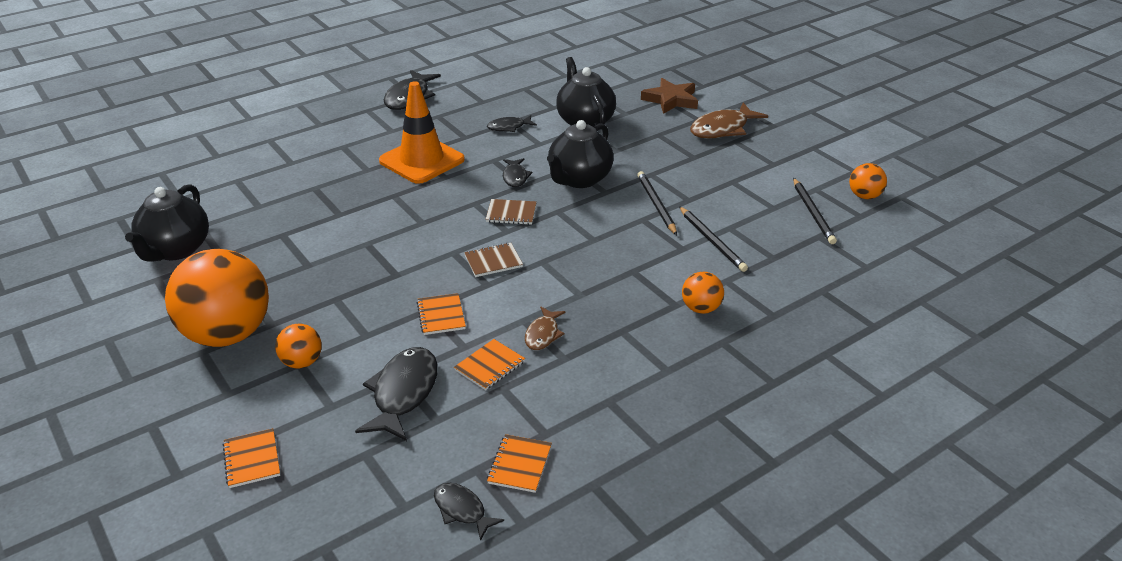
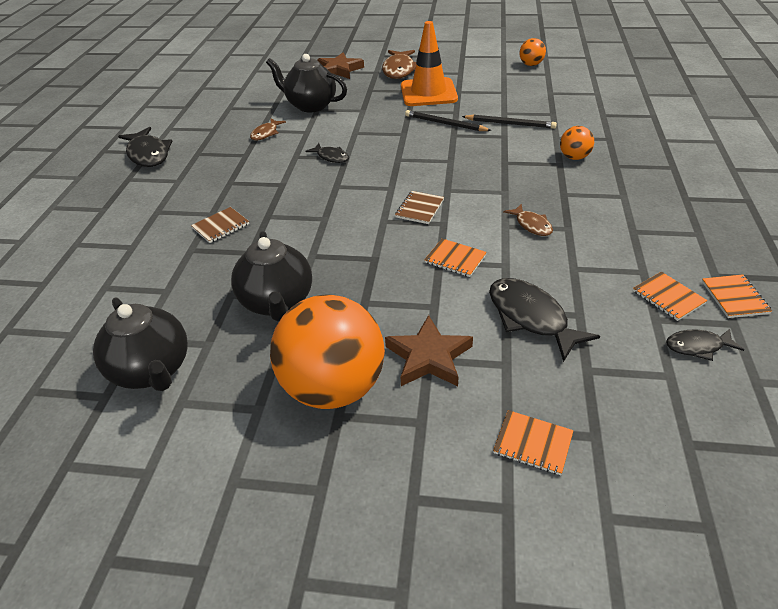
camera: 45 degrees left, 5 degrees up
orange ball [275,324,322,369] -> brown star [385,315,473,386]
orange traffic cone [379,81,465,184] -> orange traffic cone moved to [401,21,458,106]
orange notebook [454,339,525,390] -> orange notebook moved to [702,274,772,318]
brown notebook [486,199,537,225] -> brown notebook moved to [191,207,249,243]
black fish [487,115,537,132] -> brown fish [250,119,286,141]
black teapot [547,120,613,188] -> black teapot moved to [231,231,312,321]
black pencil [793,178,837,244] -> none

